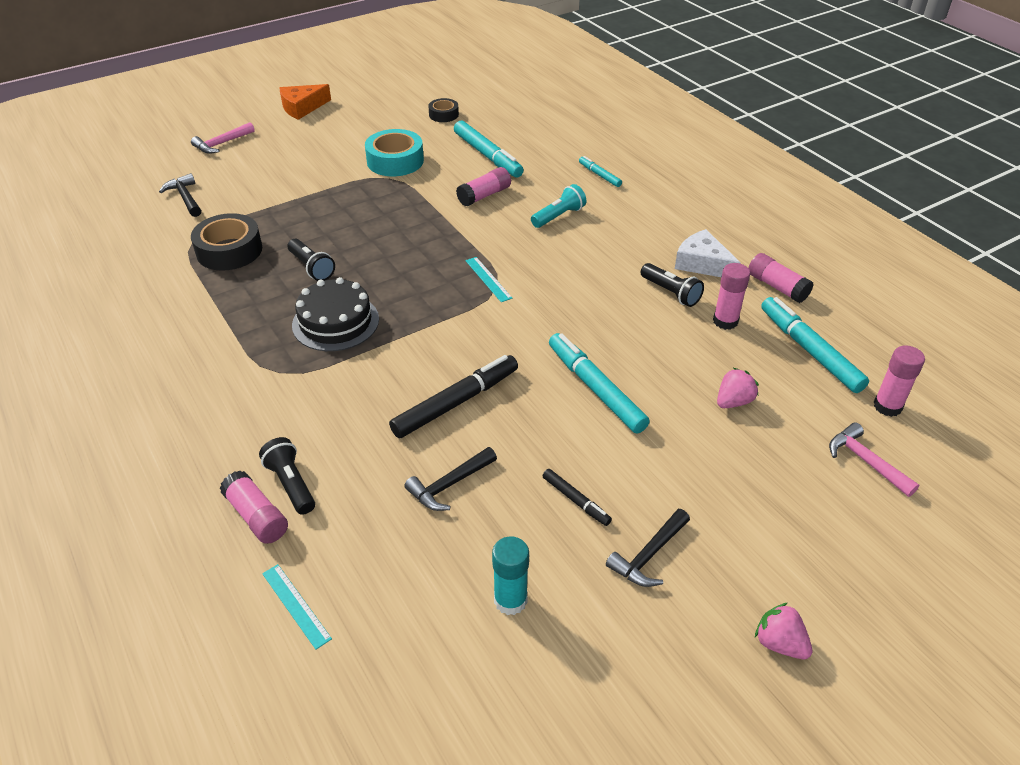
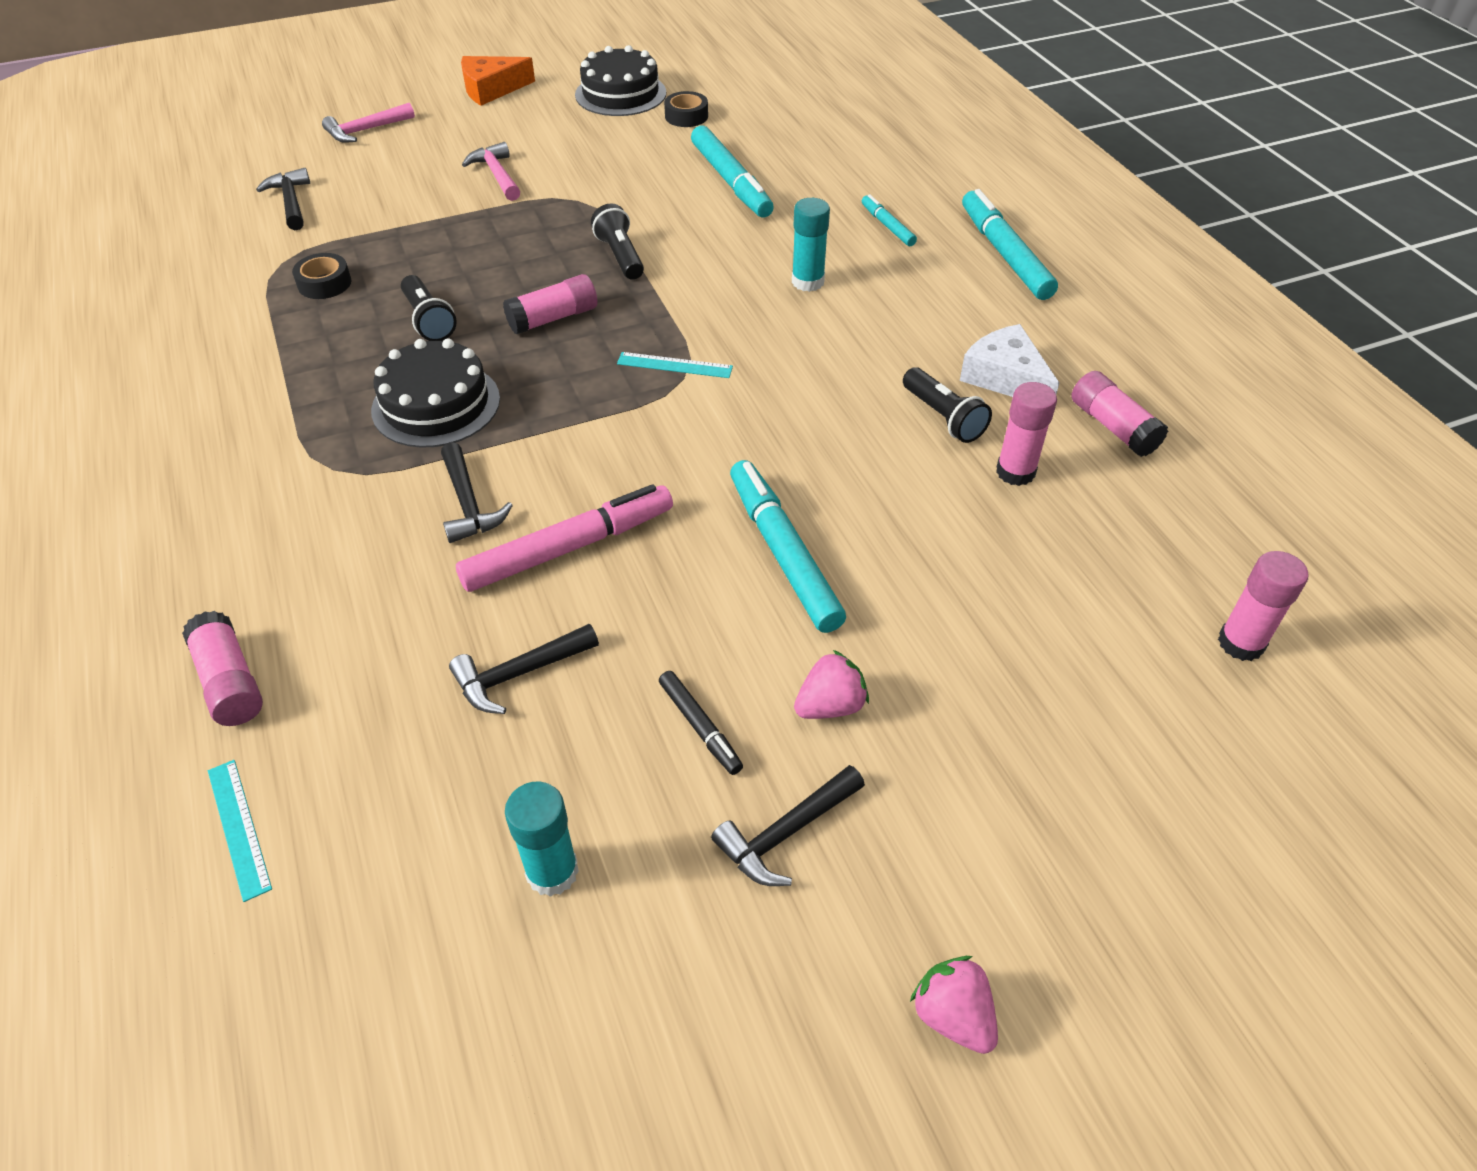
camera: 10 degrees right, 5 degrees up
black tape [191,213,262,271] -> black tape [292,253,351,299], size x0.56
black flashlight [259,437,315,515] -> black flashlight moved to [591,204,644,280]
turquoise tape [365,129,424,176] -> none
black marker [389,355,518,438] -> pink marker [456,484,673,592]
pink glue stick [456,167,511,206] -> pink glue stick moved to [503,274,597,334]
turquoise ruler [465,257,513,302] -> turquoise ruler turned 60 degrees counterclockwise [617,352,733,378]
turquoise flashlight [531,184,587,228] -> turquoise glue stick [792,198,830,292]
pink strawberry [717,368,759,408] -> pink strawberry moved to [794,650,869,719]
turquoise marker [761,297,869,393] -> turquoise marker moved to [962,189,1058,300]
pink hammer [829,422,919,497] -> pink hammer moved to [462,142,520,201]
none -> black hammer [441,442,513,543]
none -> black cake [575,45,666,116]

